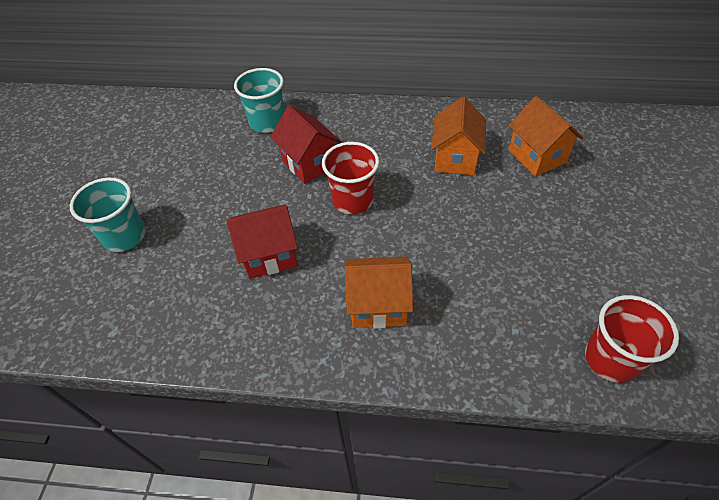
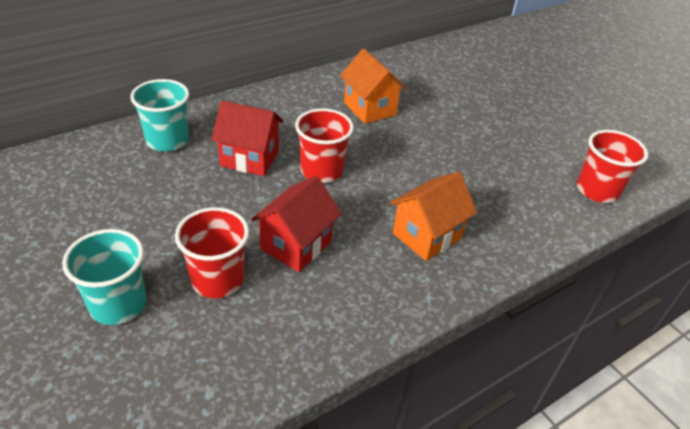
camera: 45 degrees left, 10 degrees down
orange house [509,96,583,176] -> none
none -> red cup [175,207,249,298]

